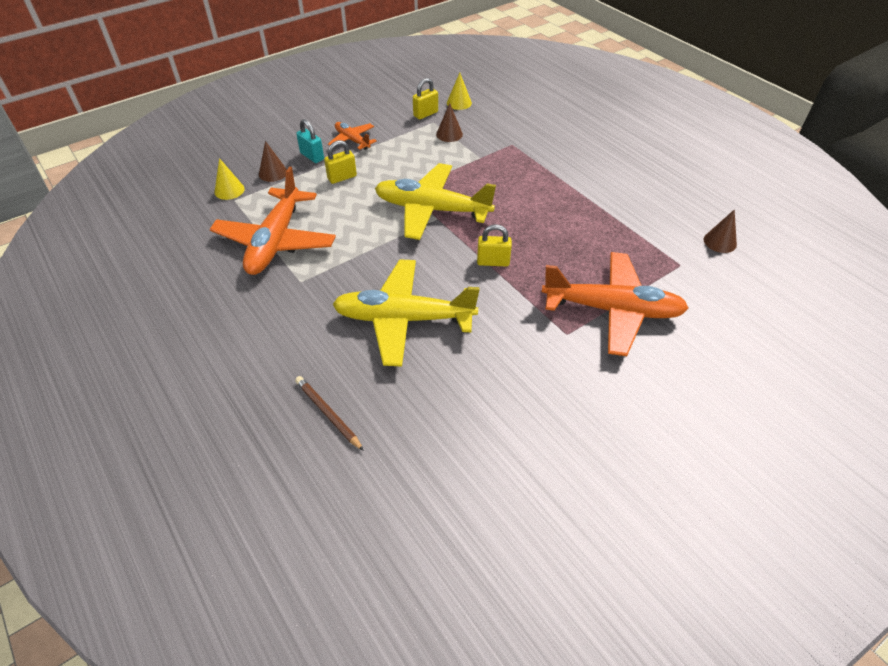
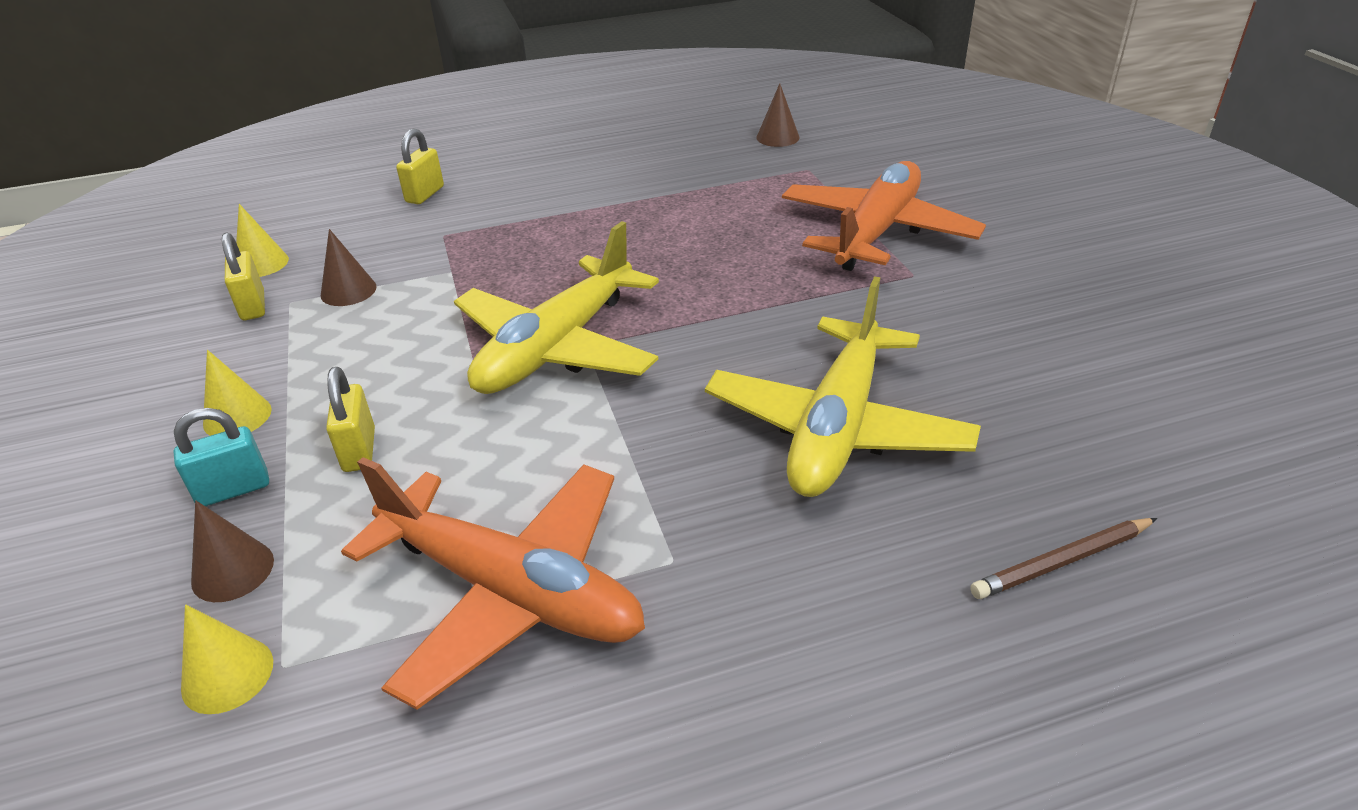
camera: 70 degrees left, 10 degrees down
orange plane [328,122,377,150] -> yellow cone [203,350,272,436]
yellow padlock [477,224,512,267] -> yellow padlock moved to [396,128,444,204]

